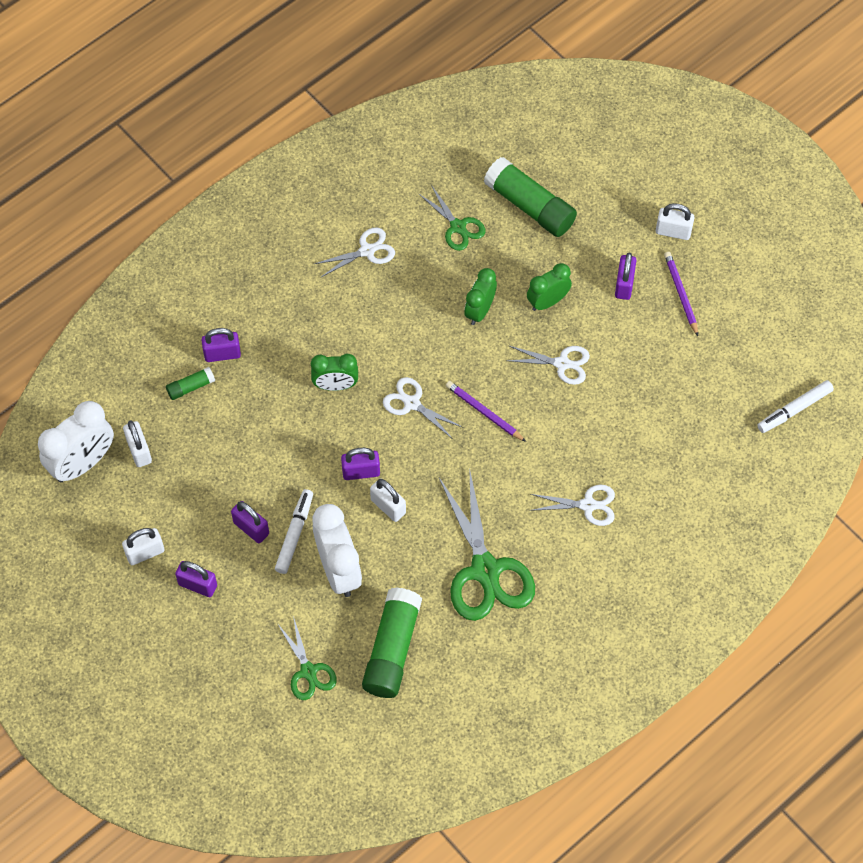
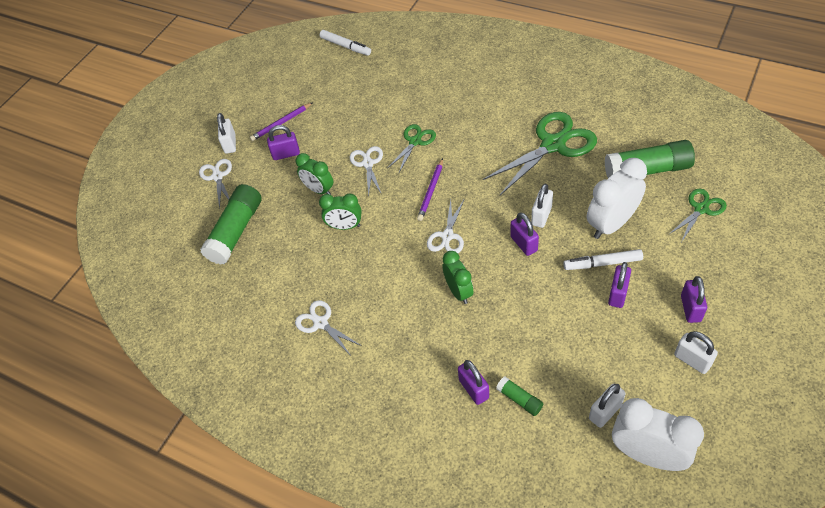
camera: 105 degrees left, 10 degrees down
green scissors [418,185,486,251] -> green scissors moved to [388,124,436,172]
white scissors [530,485,615,526] -> white scissors moved to [199,159,232,209]

